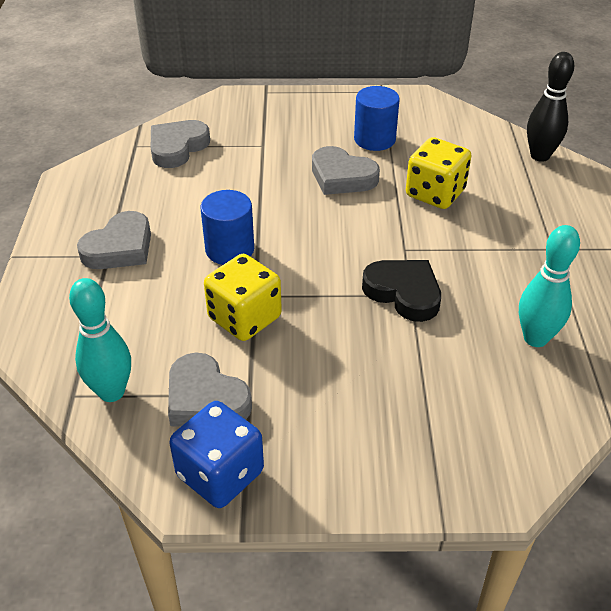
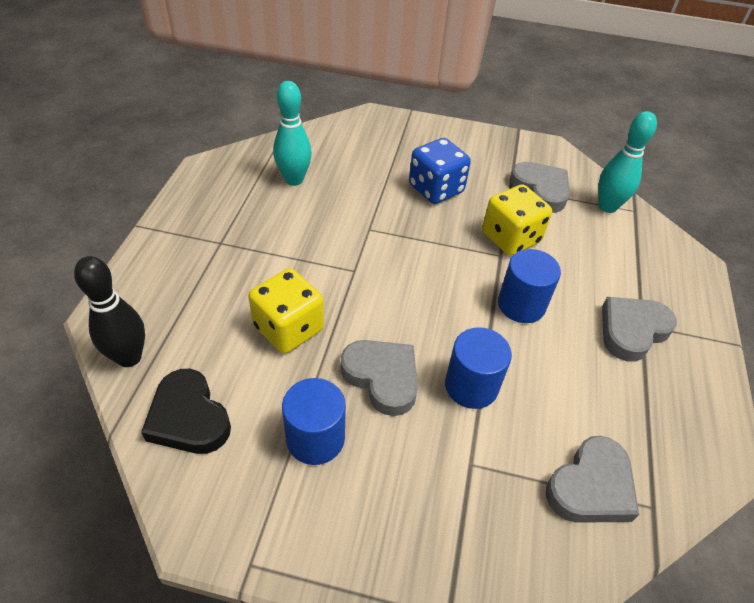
camera: 170 degrees left, 5 degrees up
blue dice [169,401,264,508] -> blue dice moved to [409,138,471,204]
black heart [362,260,441,322] -> black heart moved to [141,369,231,454]
none -> blue cylinder [445,327,512,409]

